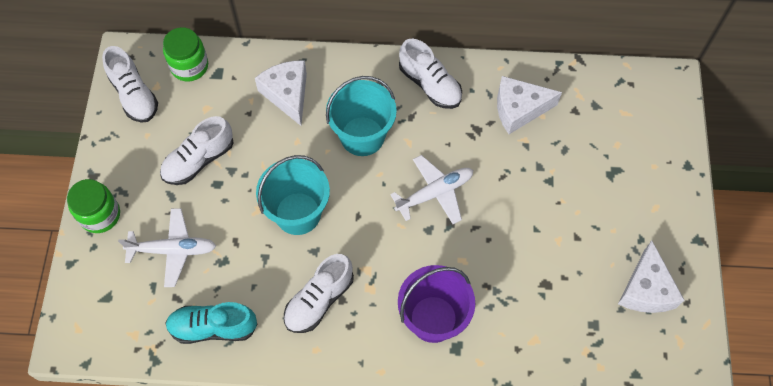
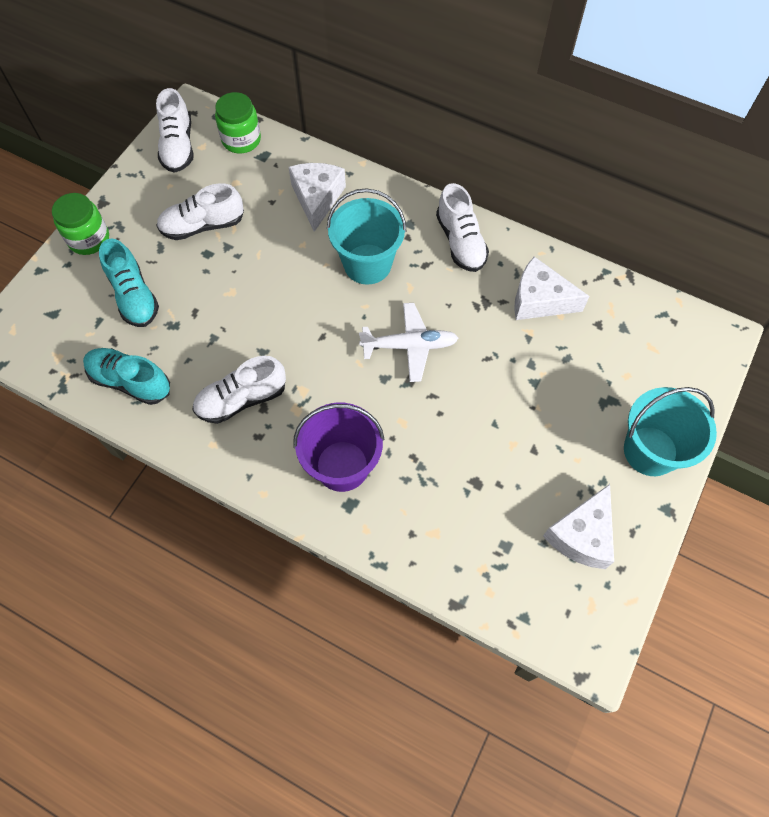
camera: 25 degrees right, 0 degrees up
white plane [118,208,216,287] -> turquoise shoe [99,239,159,327]
turquoise bucket [256,155,330,235] -> turquoise bucket moved to [624,387,717,476]

